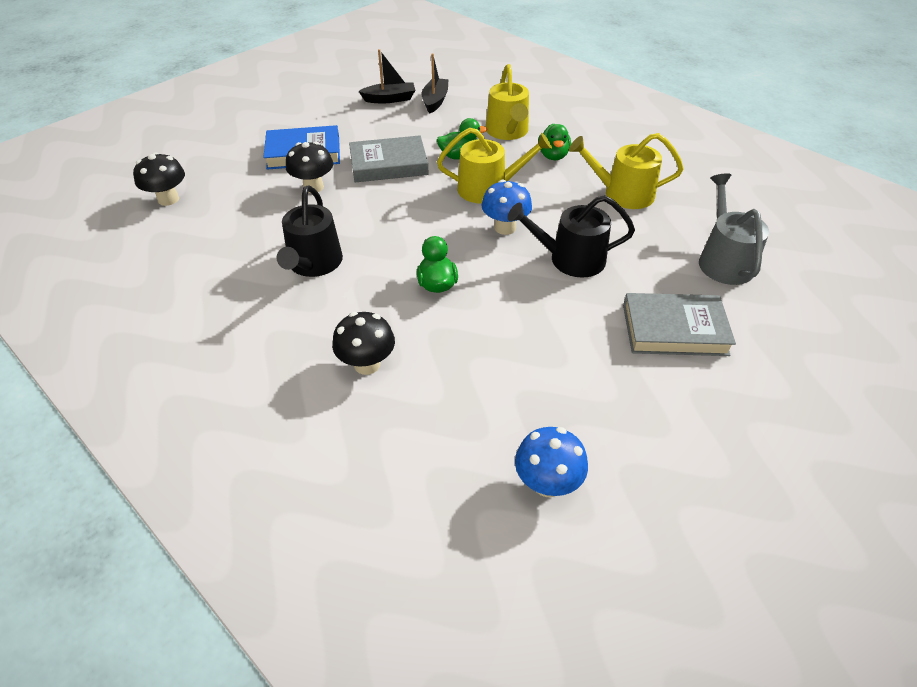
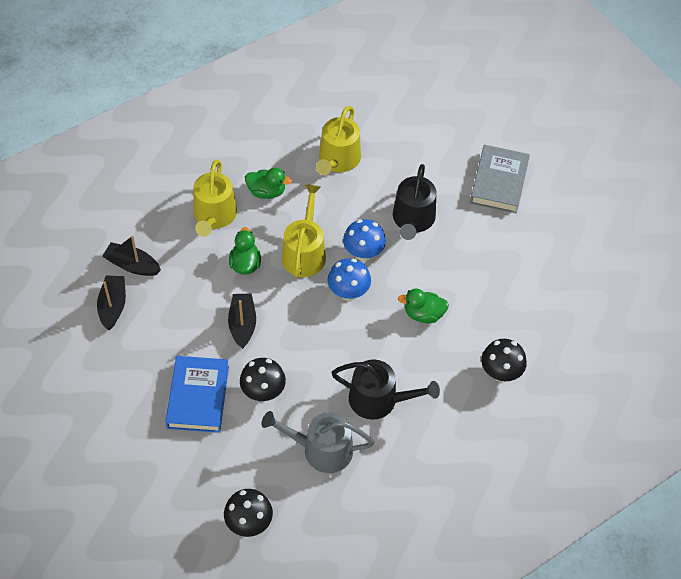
camera: 80 degrees left, 10 degrees up
grey book [349,135,429,182] -> black boat [228,294,256,349]
yellow watering can [486,64,529,140] -> yellow watering can turned 90 degrees clockwise [193,160,237,237]
blue mushroom [515,427,588,497] -> blue mushroom moved to [328,258,371,301]
grey watering can [699,173,769,285] -> grey watering can moved to [261,411,374,473]

